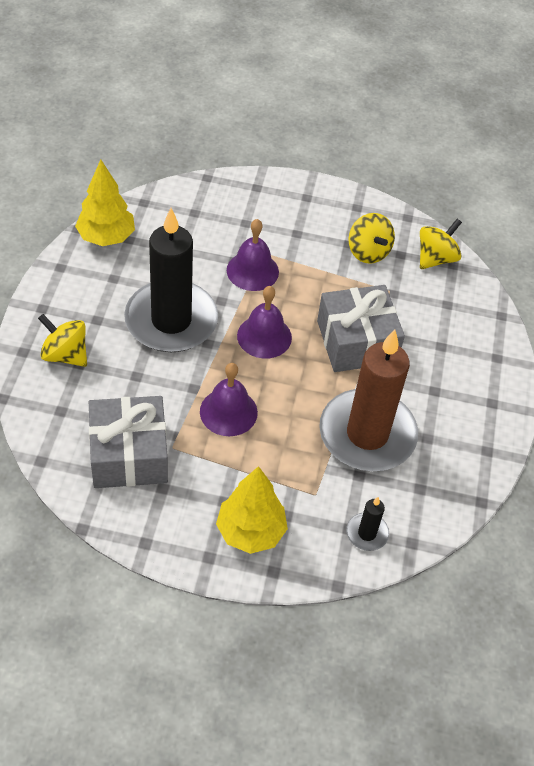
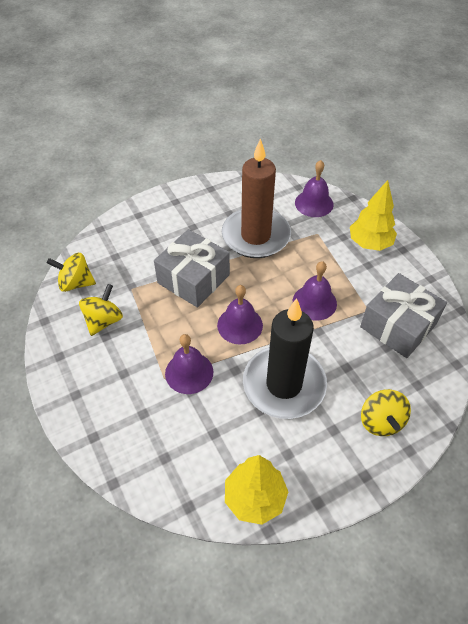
camera: 125 degrees left, 0 degrees up
black candle [346,497,389,551] -> purple bell [295,160,334,217]

